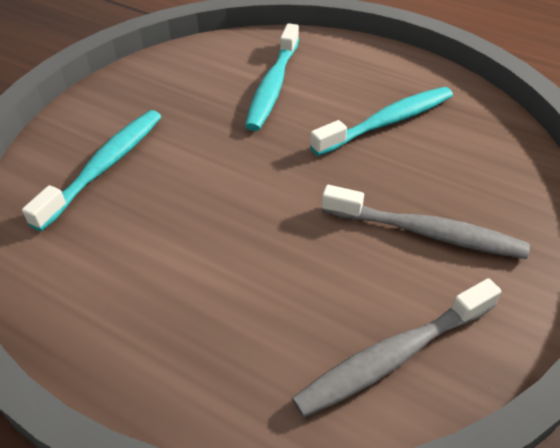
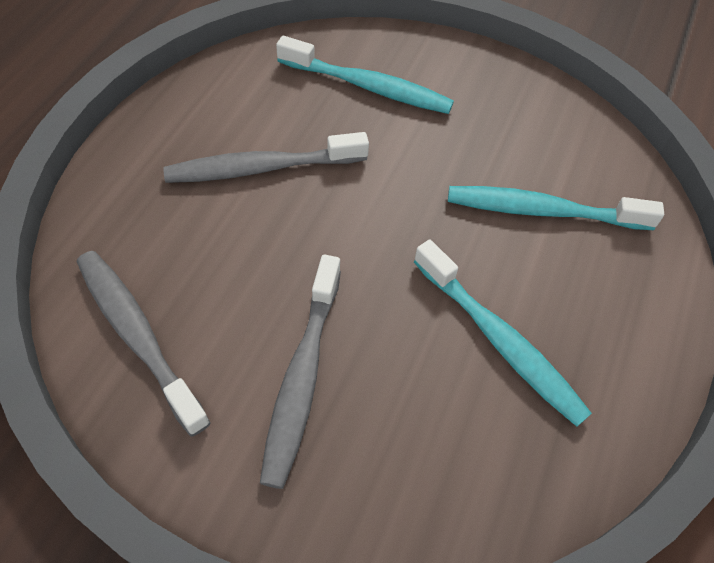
camera: 80 degrees right, 10 degrees up
none -> grey toothbrush [163,132,369,183]

